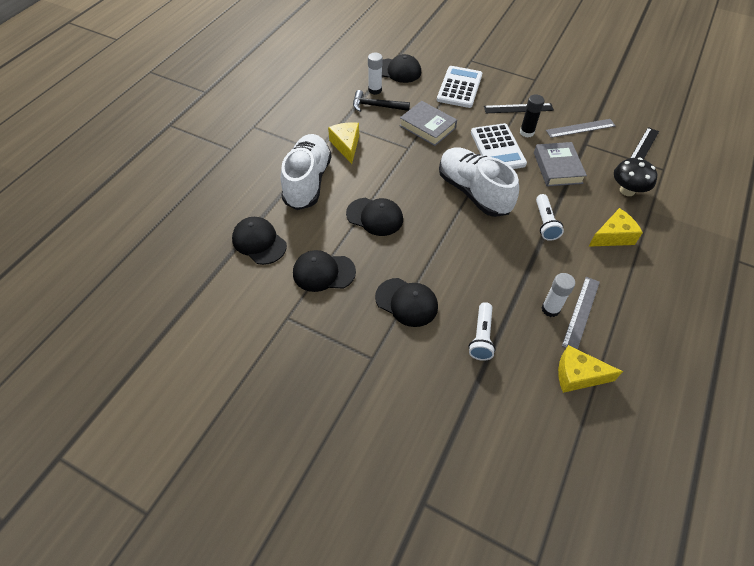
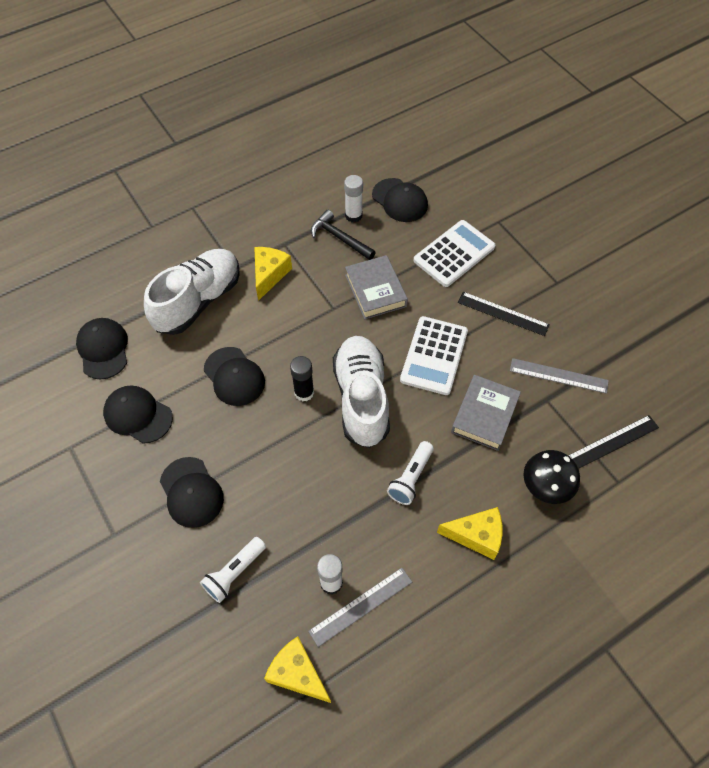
camera: 30 degrees right, 5 degrees up
black glue stick [520,94,545,138] -> black glue stick moved to [290,356,314,401]

